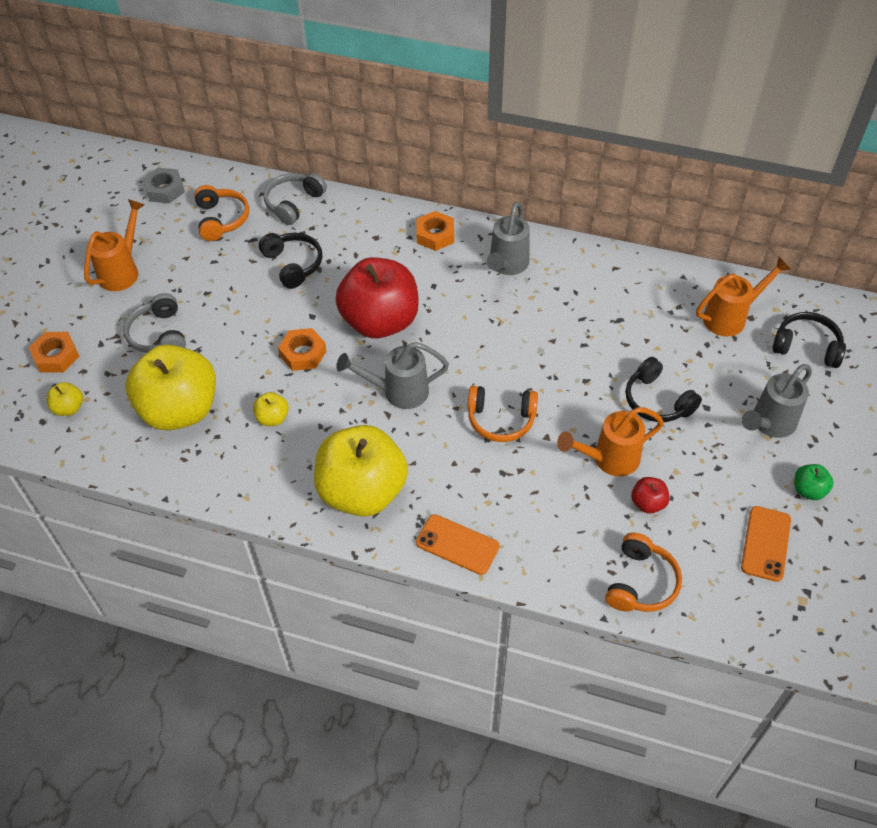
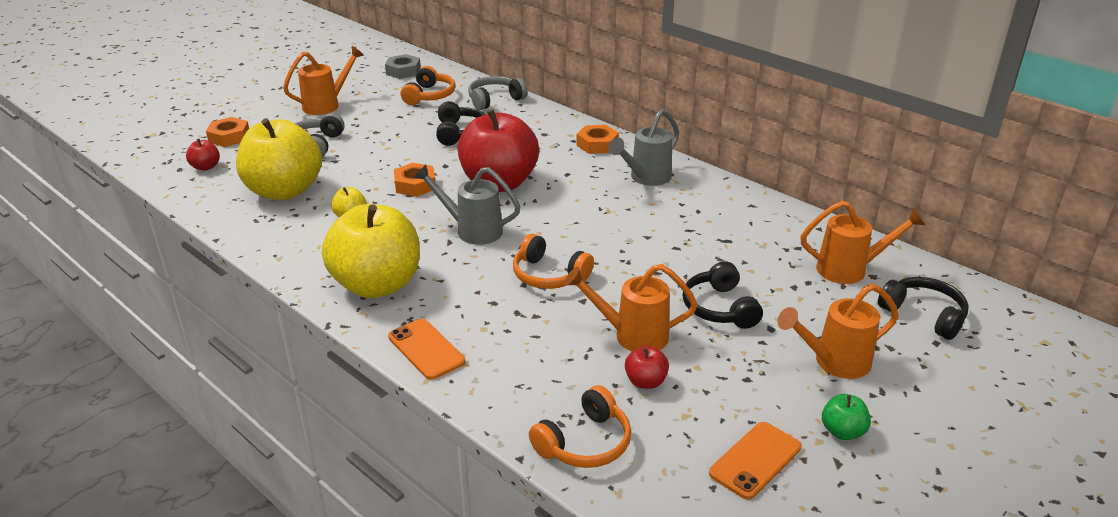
camera: 25 degrees right, 20 degrees down
yellow apple [47,382,83,416] -> red apple [186,139,220,171]
grey watering can [742,364,812,438] -> orange watering can [778,283,899,379]

